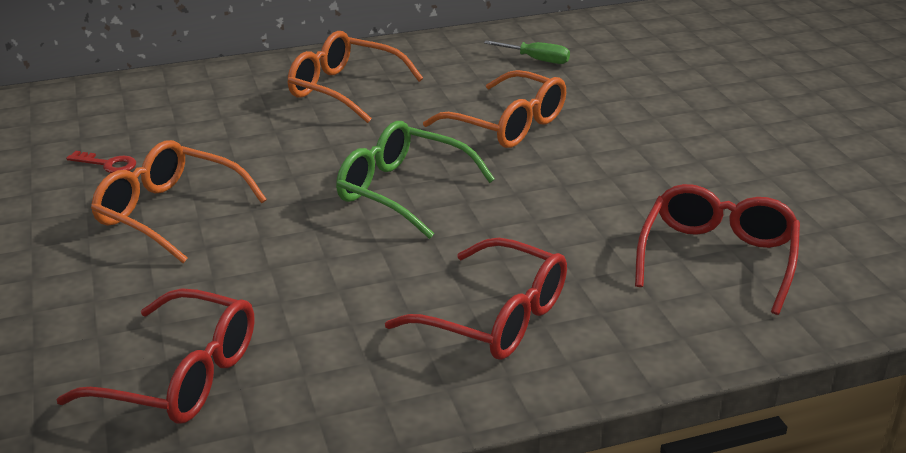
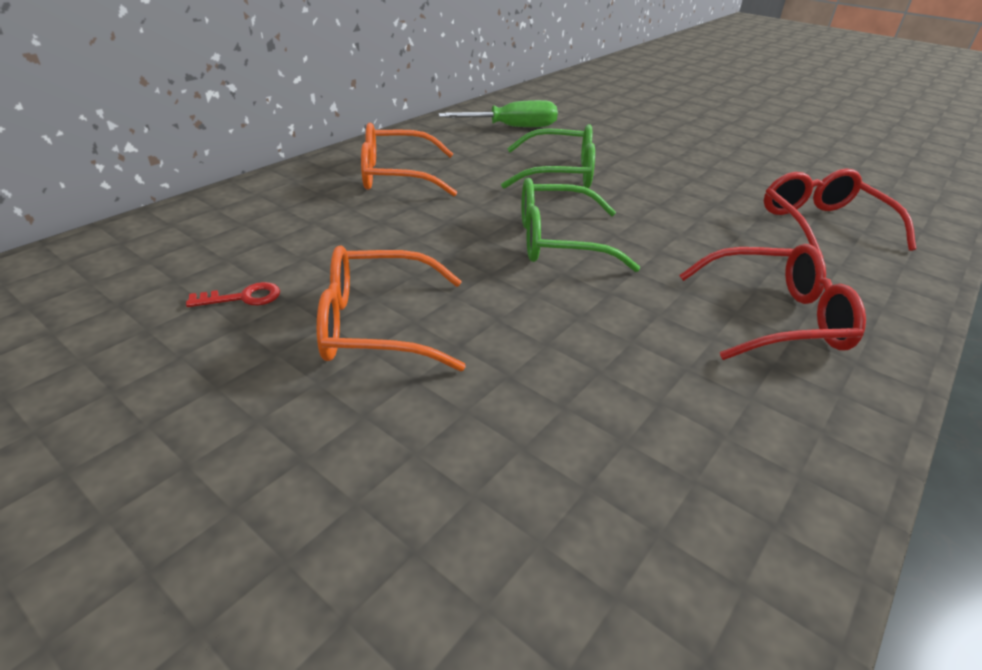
camera: 35 degrees left, 5 degrees up
red glasses [56,288,254,424] -> none
orange glasses [423,70,566,148] -> green glasses [501,124,595,189]
green screwdriver [484,40,570,64] -> green screwdriver [439,100,558,127], size x1.61

